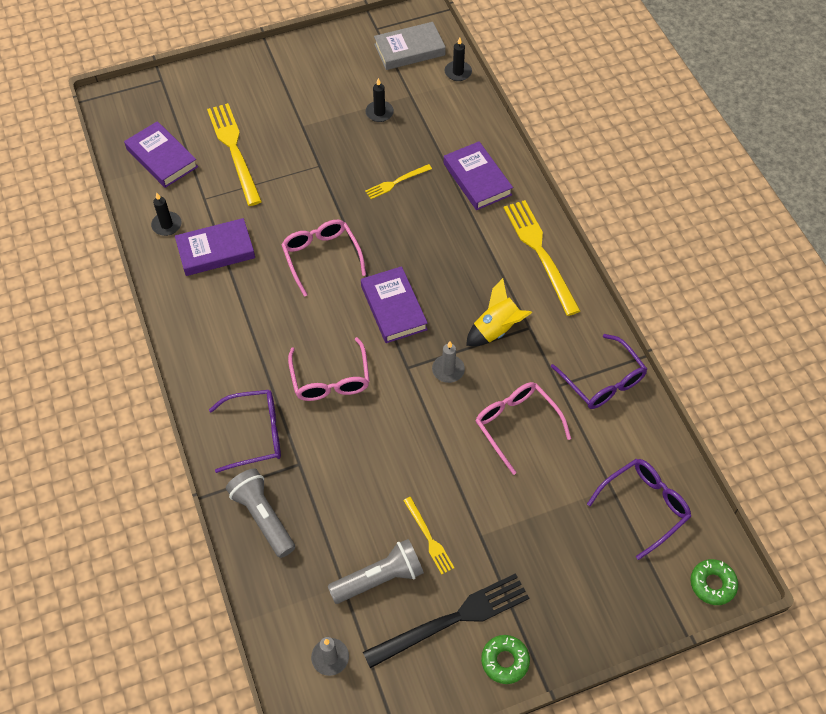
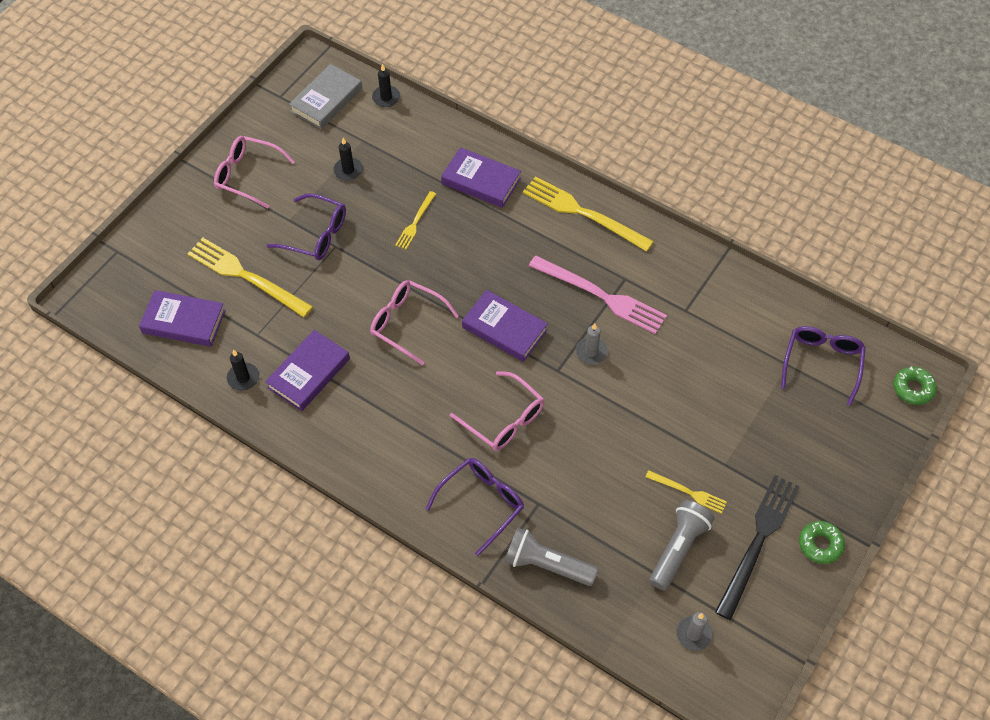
camera: 35 degrees left, 0 degrees up
yellow rocket [466,278,532,346] -> pink fork [529,255,667,334]
pink glasses [476,382,571,475] -> pink glasses moved to [214,136,295,208]
purple glasses [551,334,647,409] -> purple glasses moved to [266,194,346,260]

